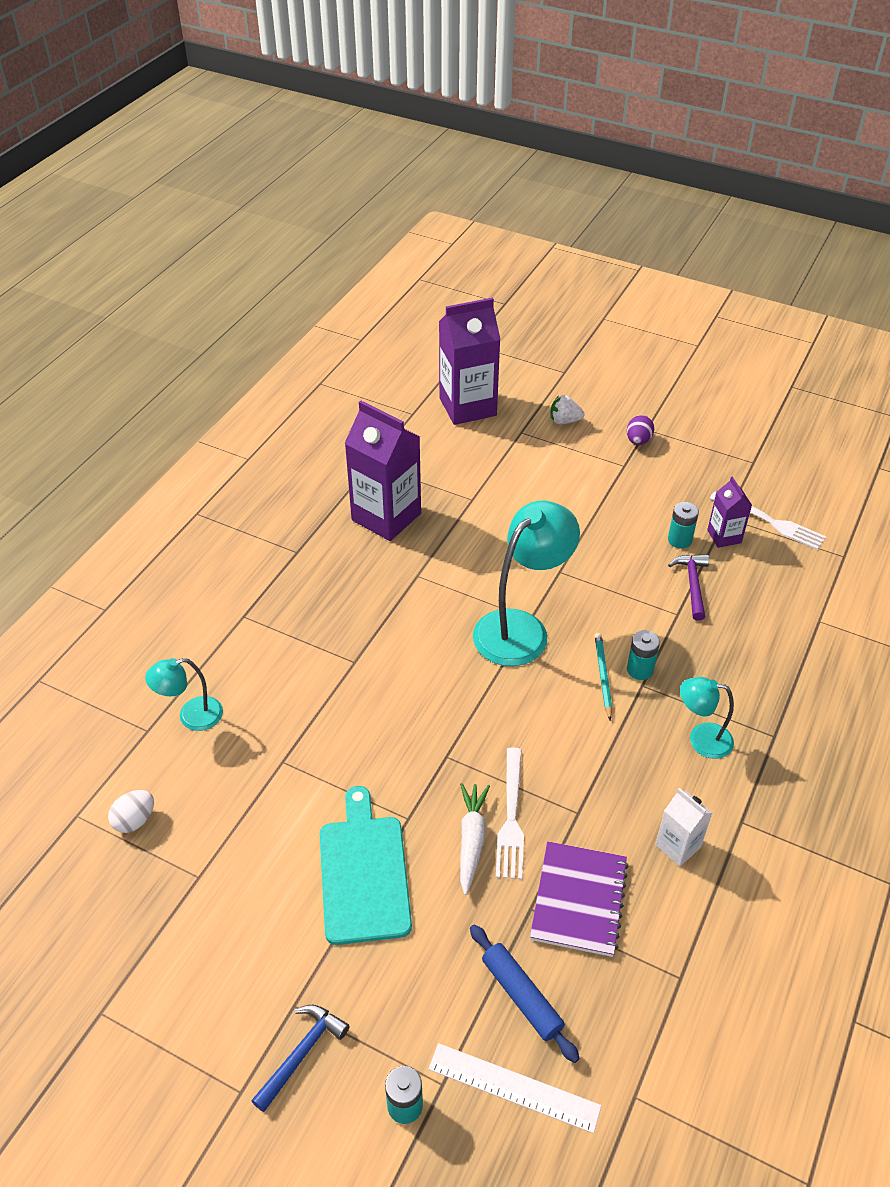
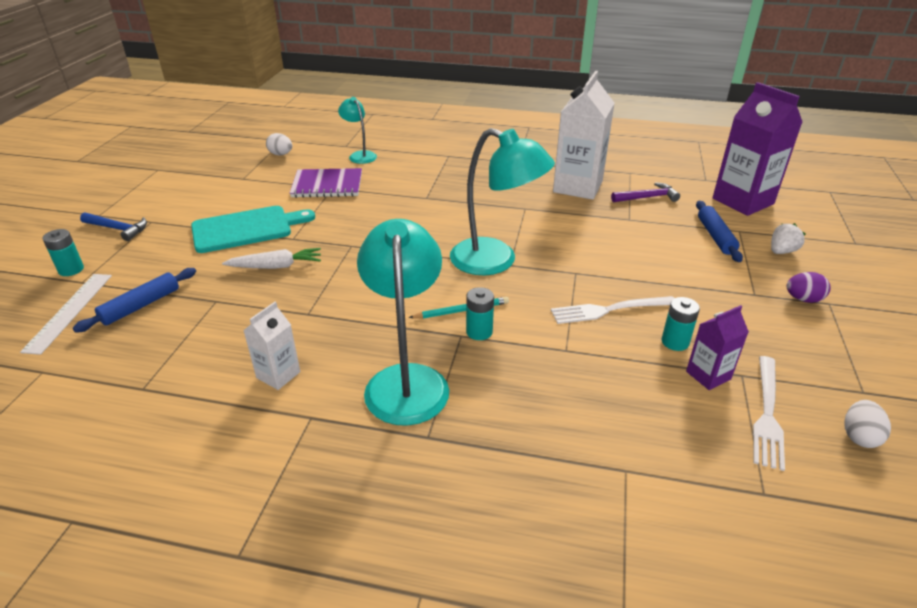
camera: 75 degrees right, 10 degrees down
purple carton [345,401,421,541] -> white carton [553,71,614,200]
white fork [496,748,524,879] -> white fork moved to [551,296,674,324]
purple notebook [530,841,629,957] -> purple notebook moved to [290,168,362,198]
white strawberry [550,395,584,424] -> white strawberry turned 60 degrees clockwise [771,223,806,254]
purple hammer [668,554,709,621] -> purple hammer moved to [611,182,680,202]
turquoise lamp [680,677,734,759] -> turquoise lamp [357,219,449,426], size x1.85
none -> blue rolling pin [696,201,743,262]
none -> white egg [844,400,891,448]

